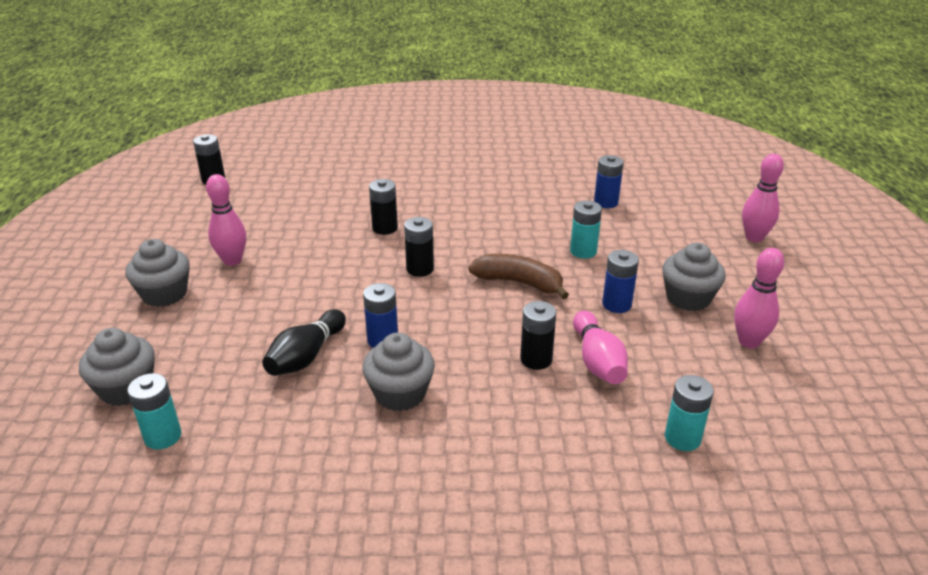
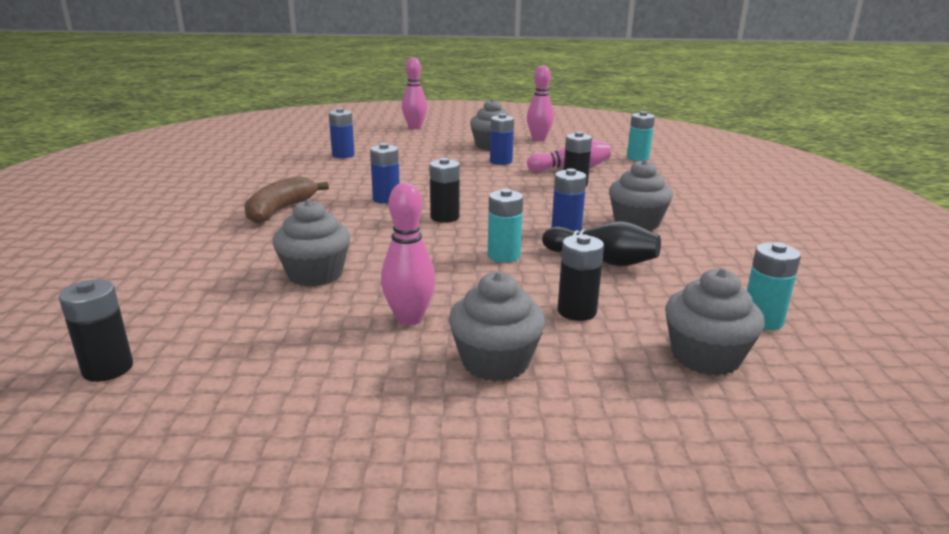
camera: 90 degrees left, 10 degrees down
black battery [369,179,398,235] -> black battery moved to [558,234,604,321]
brown banana [468,254,569,299] -> brown banana moved to [244,176,329,224]
turquoise battery [570,200,602,259] -> turquoise battery moved to [488,189,523,262]
none -> grey cupcake [273,199,350,287]
none -> blue battery [370,143,400,204]

